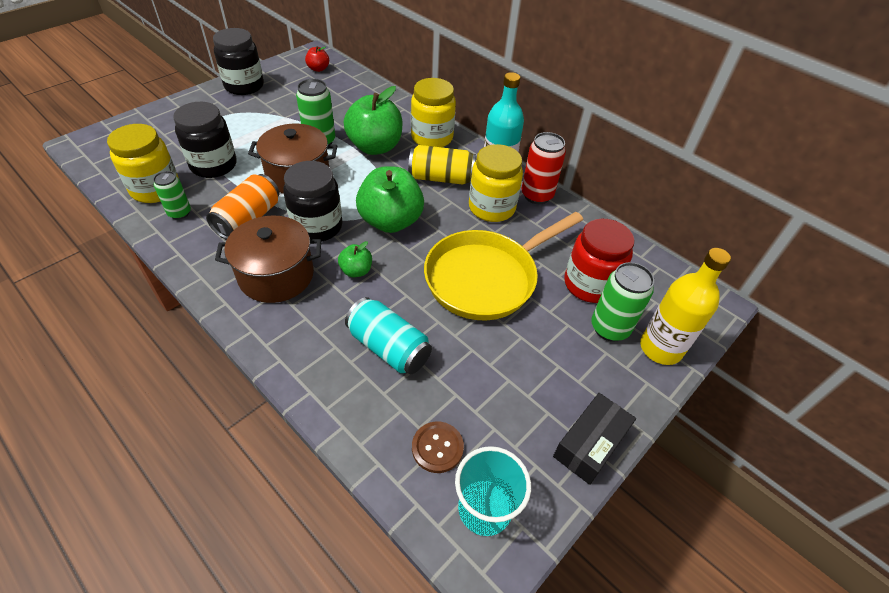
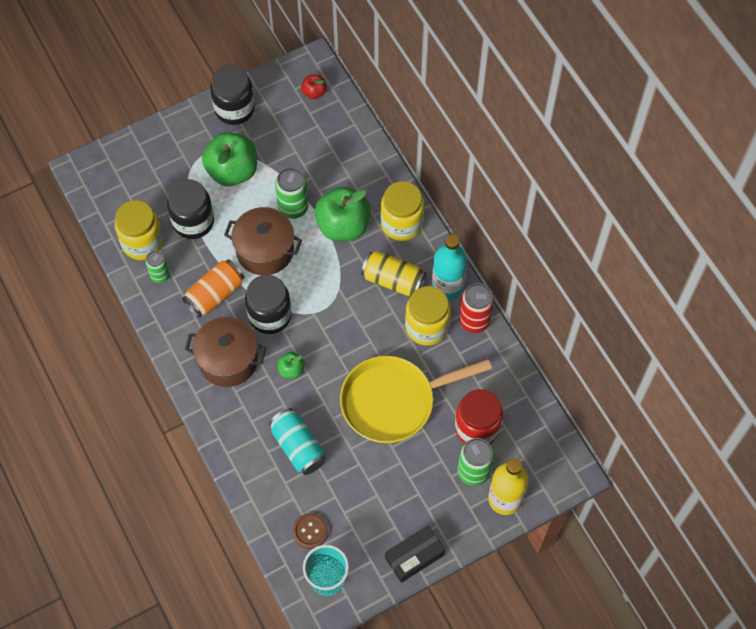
camera: 20 degrees right, 15 degrees up
green apple [356,166,424,233] -> green apple moved to [202,132,257,186]

